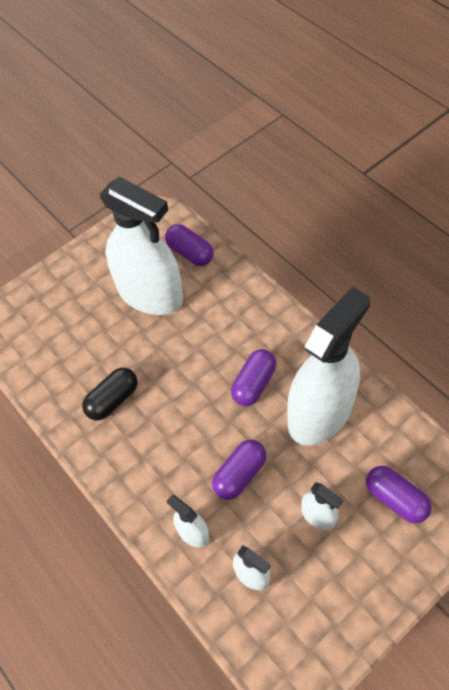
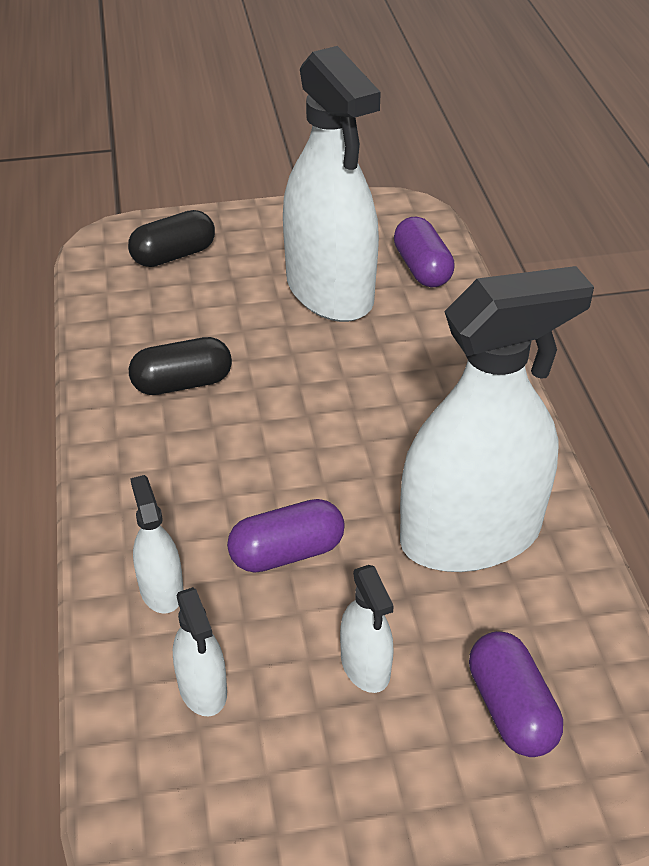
camera: 25 degrees right, 15 degrees down
purple capsule [231,349,276,406] -> none
none -> black capsule [128,210,215,267]

